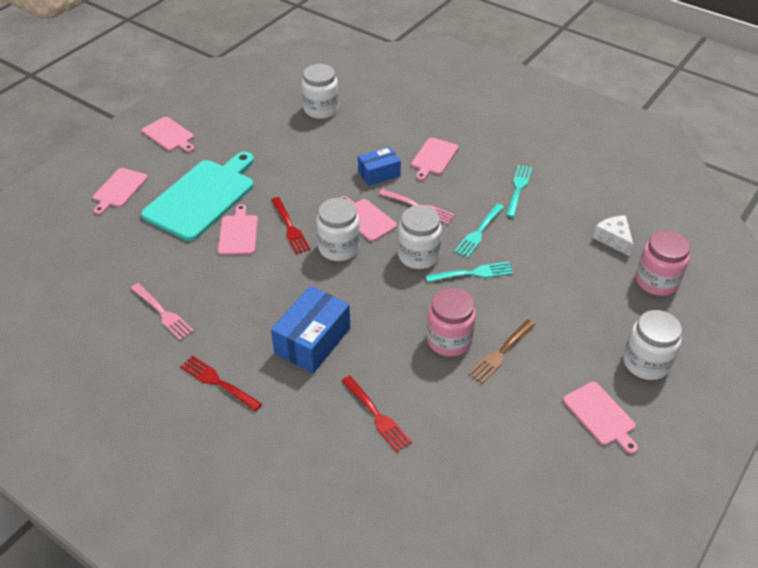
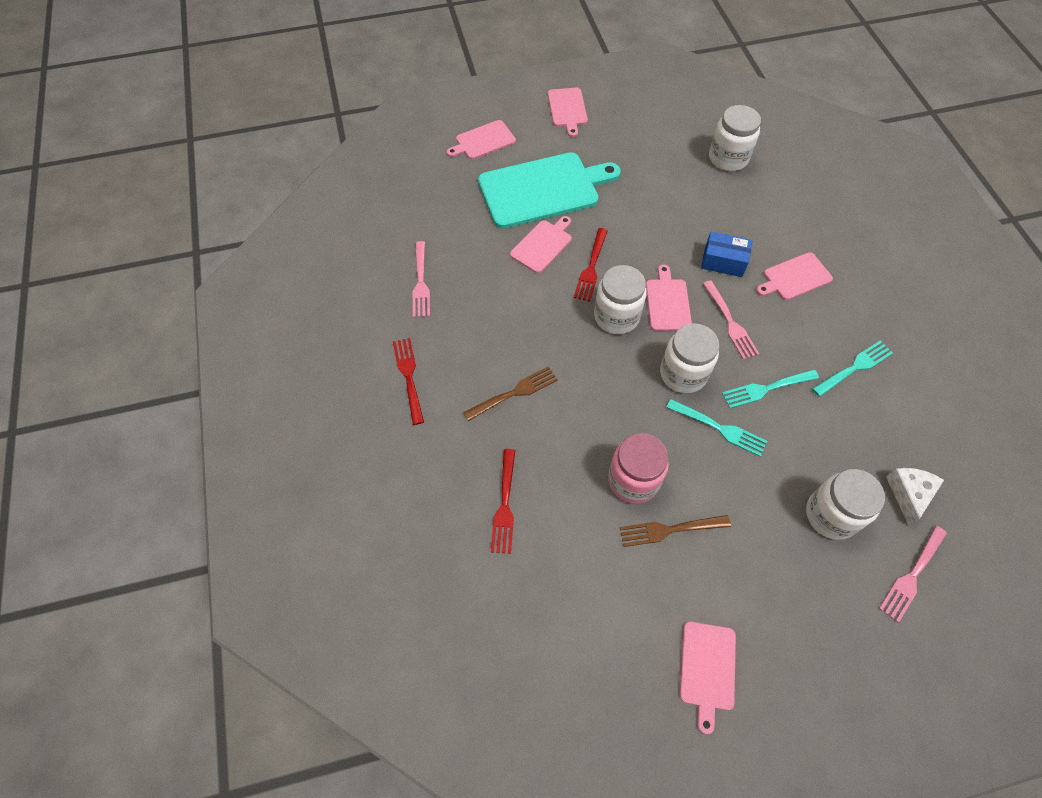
camera: 40 degrees right, 15 degrees up
blue box [271,286,350,373] -> brown fork [463,366,558,421]
white jar [623,310,682,380] -> white jar moved to [806,469,885,540]
pink jar [636,230,690,296] -> pink fork [879,526,947,623]

